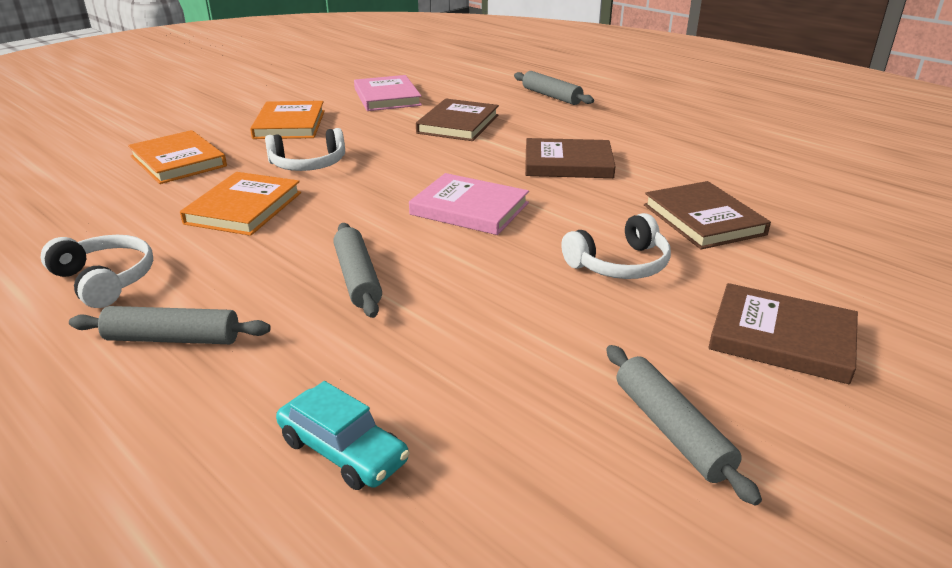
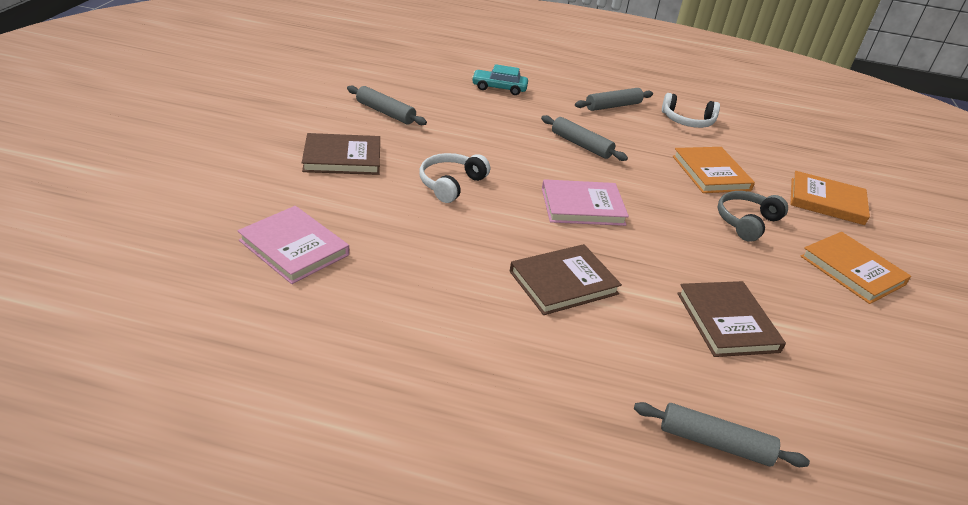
camera: 145 degrees right, 5 degrees up
white headphones [265,128,345,171] -> grey headphones [717,191,788,242]
pink book [354,75,422,111] -> pink book moved to [238,206,349,284]
brown book [644,181,771,249] -> none

